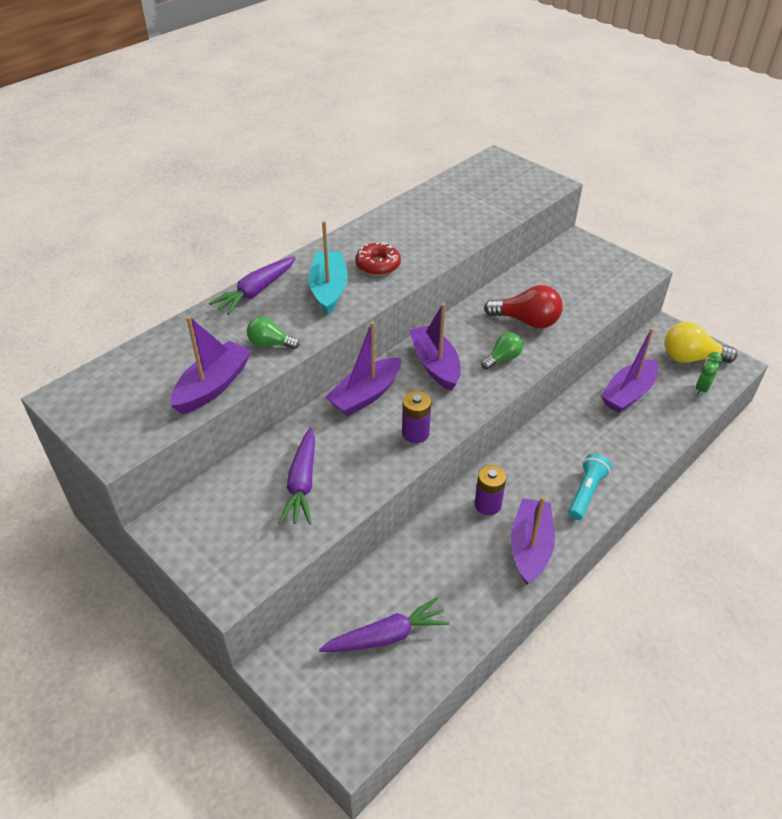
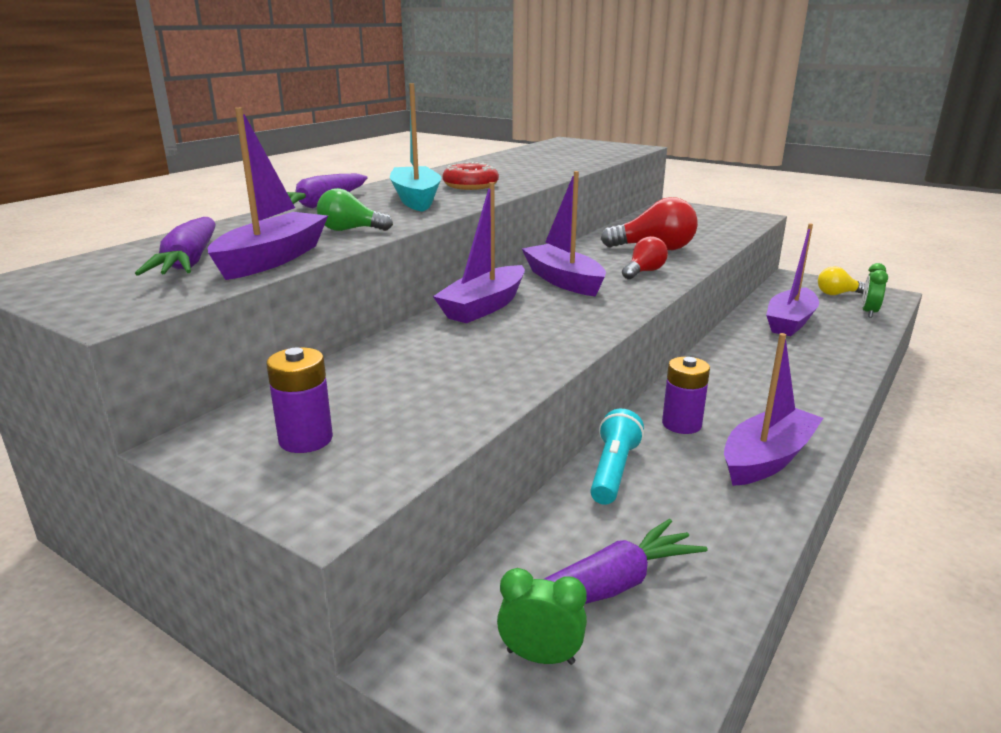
camera: 10 degrees left, 20 degrees down
purple carrot [278,427,315,525] -> purple carrot moved to [135,217,216,276]
purple battery [402,391,431,443] -> purple battery moved to [266,348,333,453]
green light bulb [481,332,523,370] -> red light bulb [622,236,668,279]
purple boat [511,496,555,585] -> purple boat turned 45 degrees clockwise [724,333,824,486]
turquoise flashlight [568,454,612,520] -> turquoise flashlight moved to [590,409,644,505]
yellow light bulb [664,322,737,363] -> yellow light bulb [818,266,865,295], size x0.60
none -> green clock [497,568,587,665]

